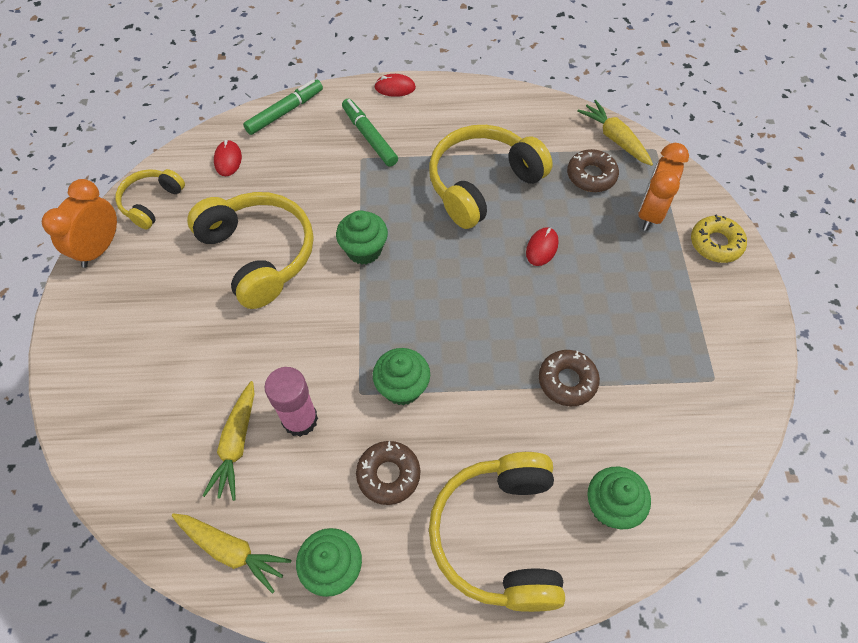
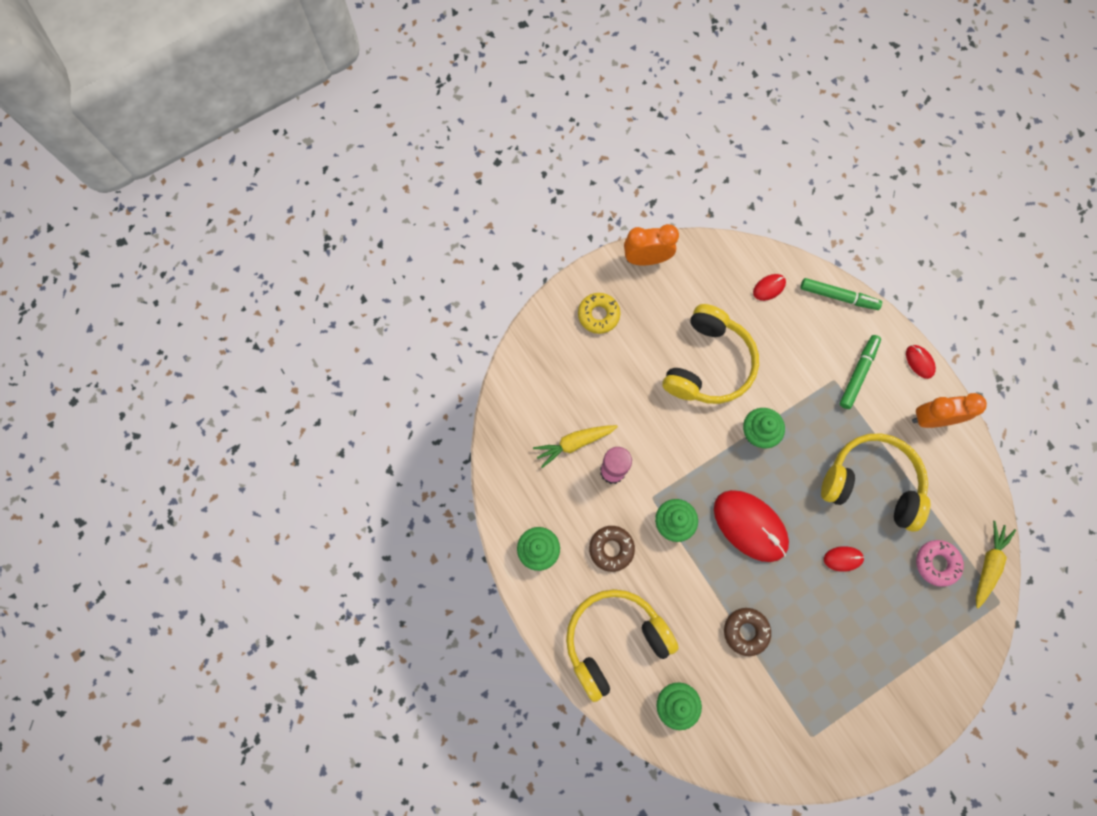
camera: 60 degrees right, 15 degrees up
yellow headphones [115,169,185,229] -> none
yellow carrot [172,513,291,594] -> none
brown donut [567,149,619,192] -> pink donut [916,540,964,587]
orange clock [638,143,689,231] -> orange clock moved to [912,393,987,428]
yellow donut [691,214,747,263] -> yellow donut moved to [578,293,620,334]
none -> red mouse [714,490,789,562]

